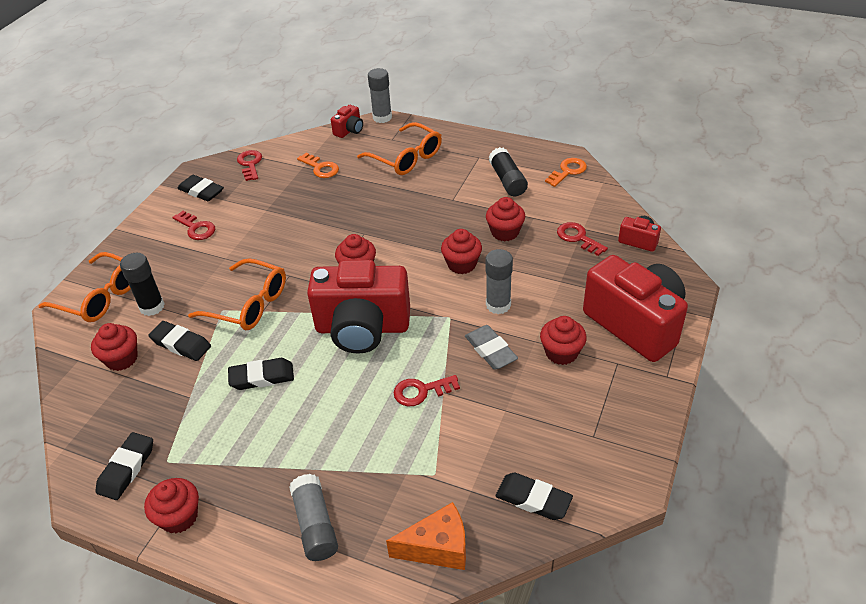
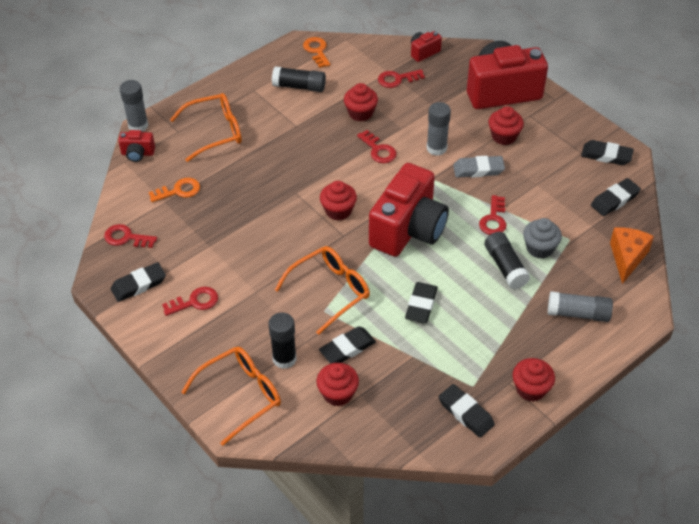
camera: 65 degrees left, 5 degrees up
red camera [331,105,363,138] -> red camera turned 120 degrees clockwise [118,130,155,162]
red cupcake [441,229,482,274] -> red key [357,130,396,163]
none -> black glue stick [484,232,531,289]
none -> grey cupcake [523,218,562,259]
none -> black eraser [581,140,634,165]

